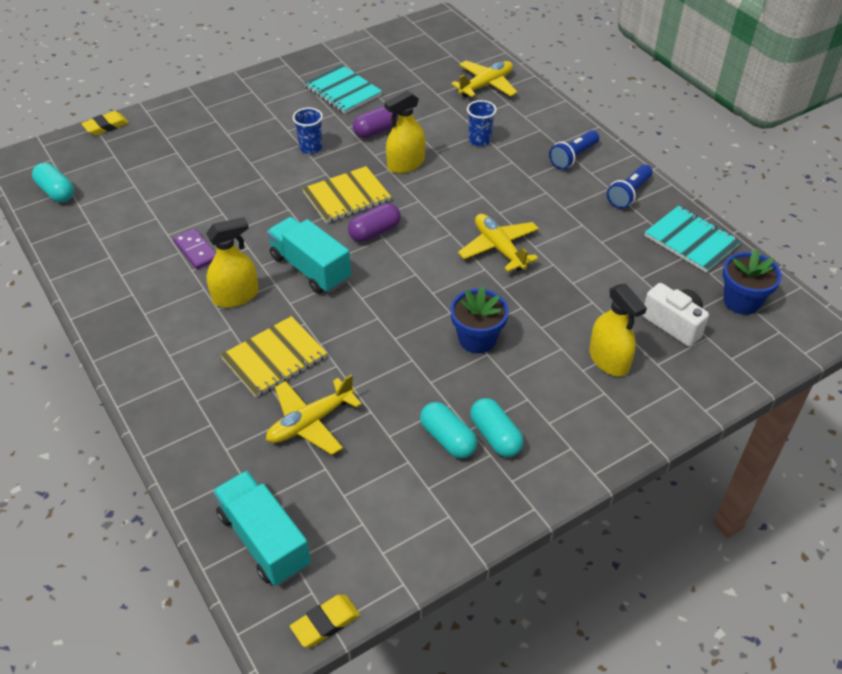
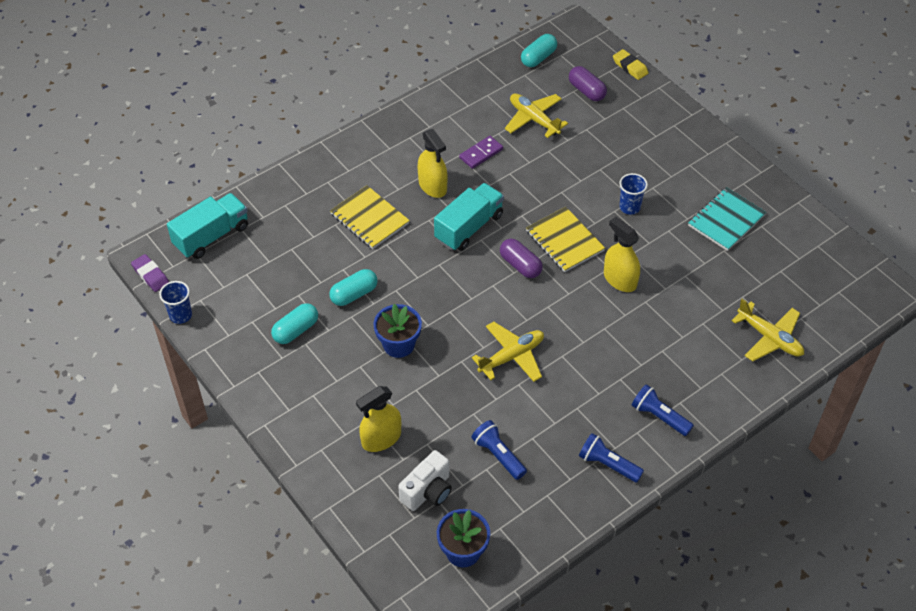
camera: 85 degrees right, 5 degrees up
yellow plane [266,374,362,455] -> yellow plane moved to [505,94,568,138]
yellow eraser [290,595,360,647] -> purple eraser [131,254,169,292]
purple capsule [353,106,399,138] -> purple capsule moved to [569,66,607,101]
blue cup [467,100,497,146] -> blue cup moved to [159,281,192,324]
turquoise capsule [470,398,524,457] -> turquoise capsule moved to [329,269,378,306]
turquoise notebook [644,206,741,273] -> none
none -> blue flashlight [471,420,527,480]

